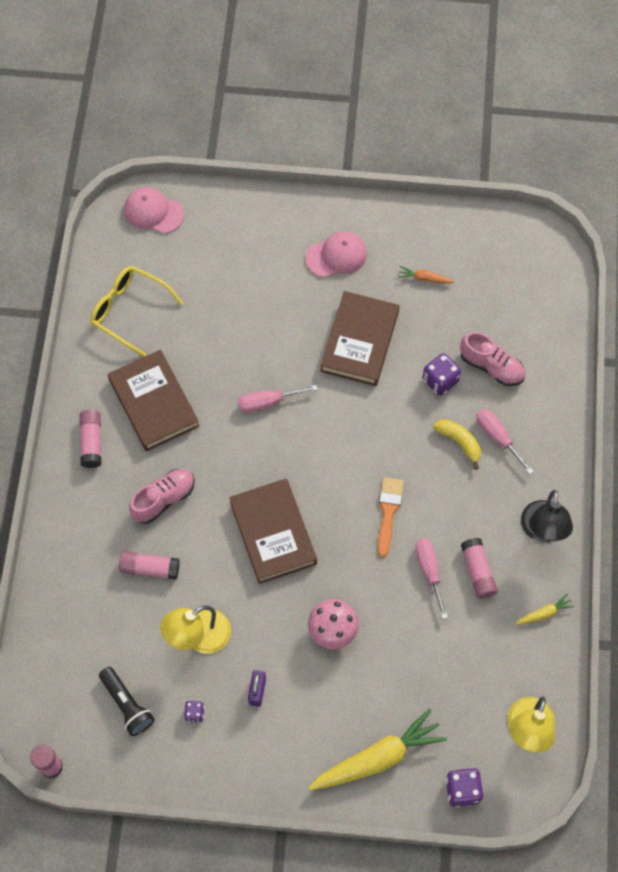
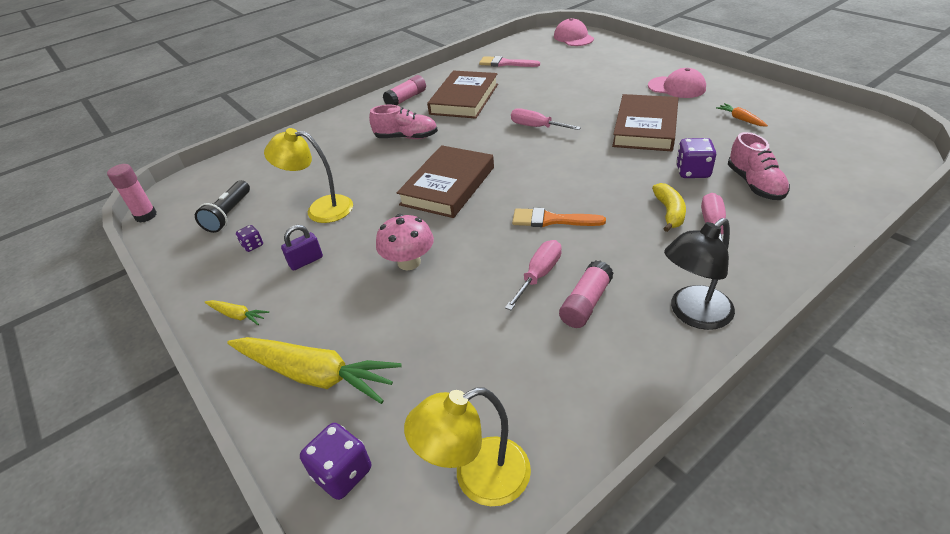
camera: 50 degrees right, 25 degrees down
yellow glasses [90,266,183,357] -> pink brush [479,56,540,67]
pink glue stick [119,551,180,580] -> none
brown book [320,291,400,386] -> brown book turned 45 degrees counterclockwise [612,94,678,151]
orange brush [378,477,404,557] -> orange brush turned 135 degrees counterclockwise [512,208,606,227]
yellow carrot [516,594,574,625] -> yellow carrot moved to [205,300,269,325]

